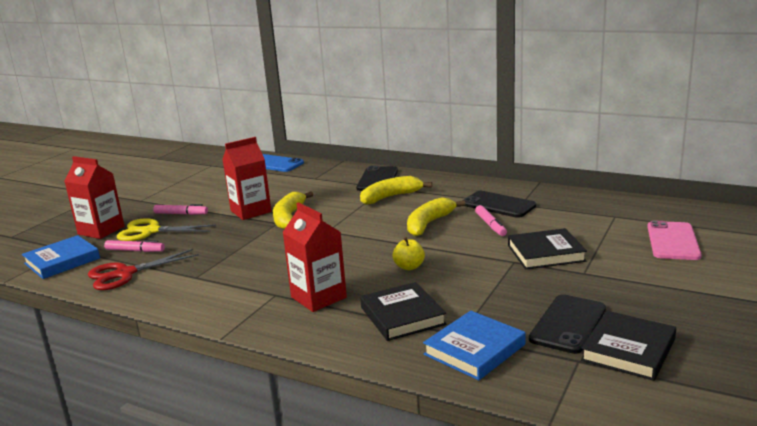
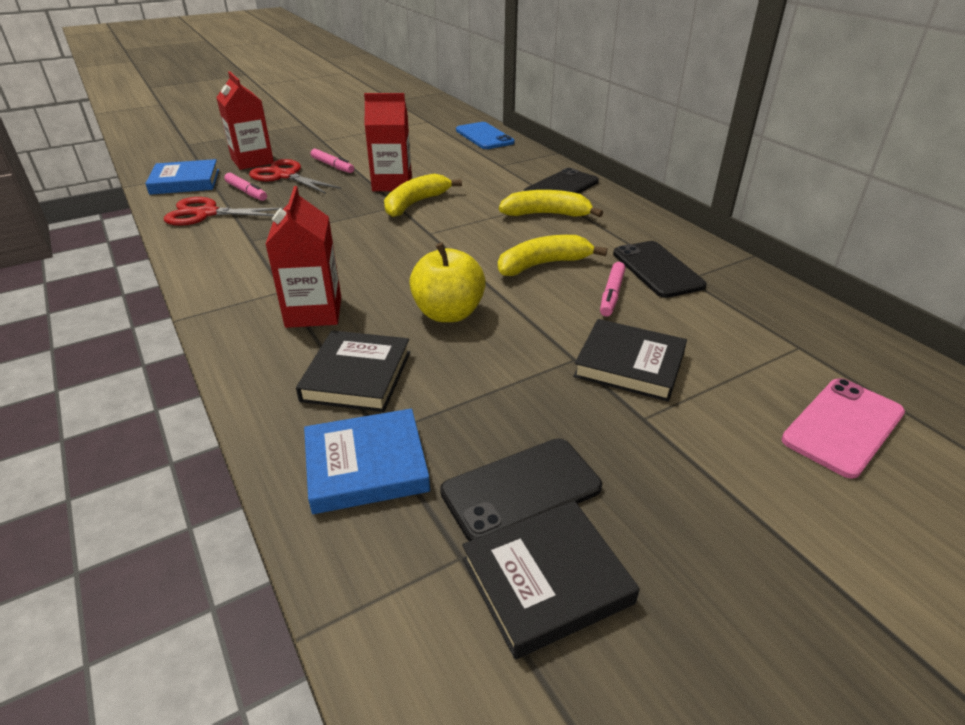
camera: 30 degrees right, 15 degrees up
yellow scissors [117,218,216,241] -> red scissors [249,159,342,194]
yellow apple [393,237,425,270] -> yellow apple [409,243,486,322], size x1.73

